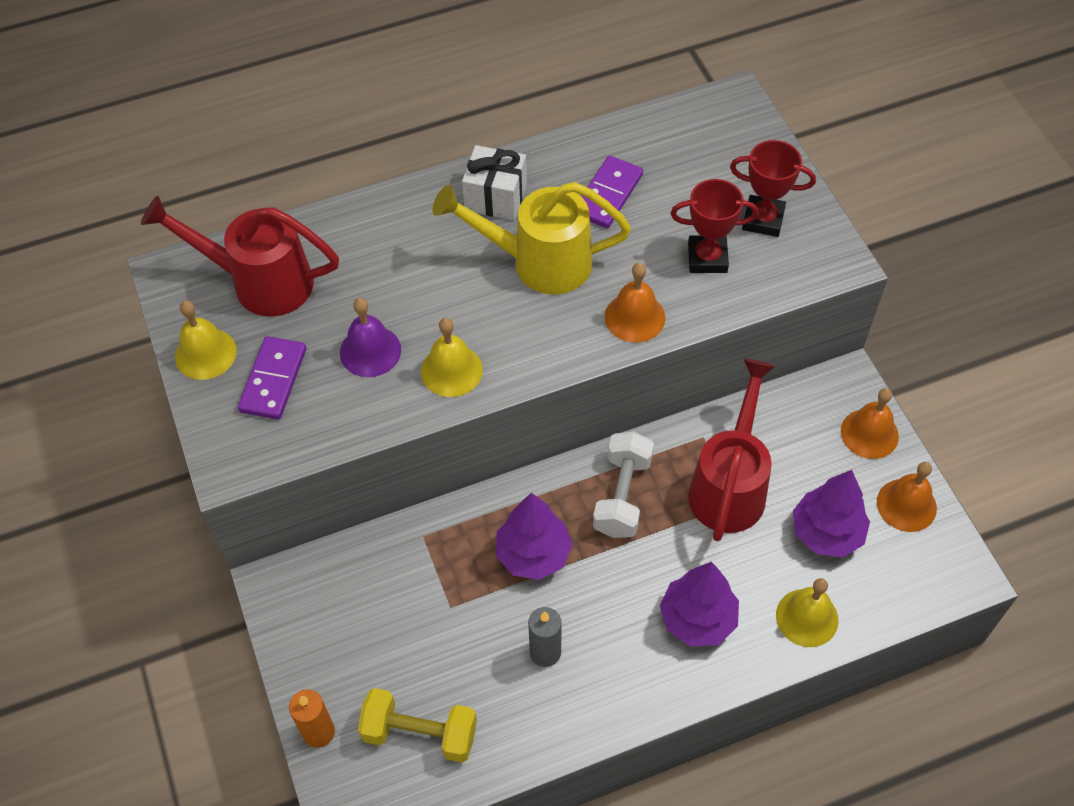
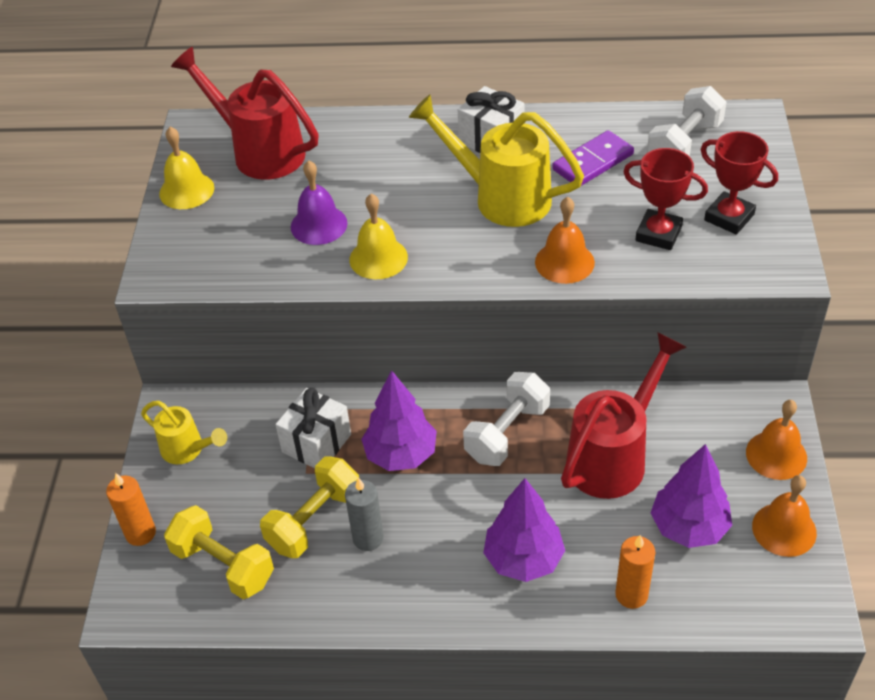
camera: 25 degrees right, 10 degrees down
purple domino [238,336,306,420] -> none
yellow bell [776,578,838,647] -> orange candle [615,535,656,609]
none -> yellow watering can [141,401,227,464]
none -> yellow dumbbell [260,456,359,558]
none -> white gift [275,388,351,468]
none -> white dumbbell [647,86,727,157]

